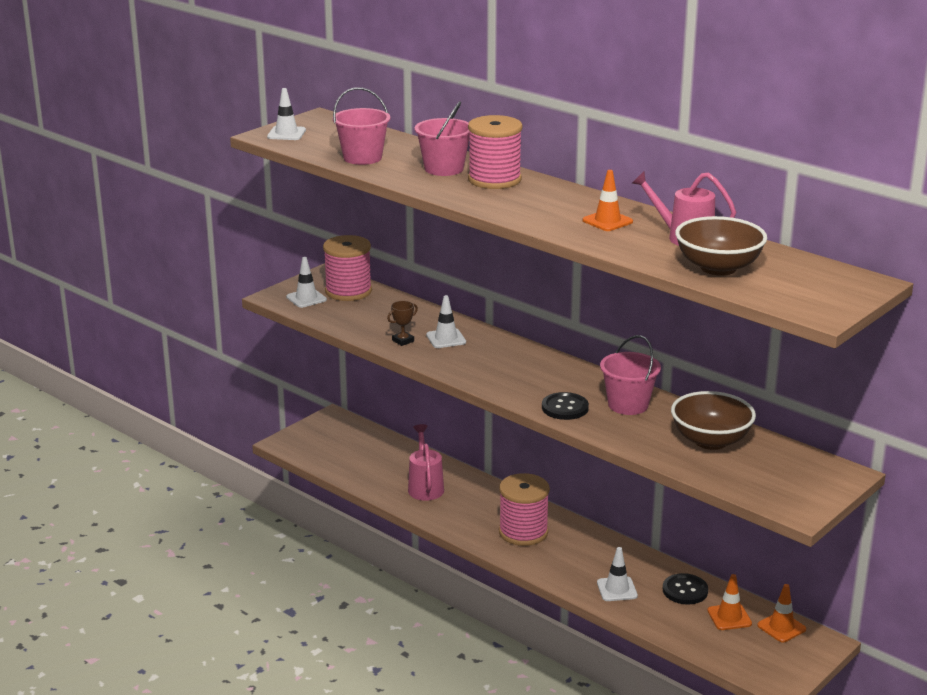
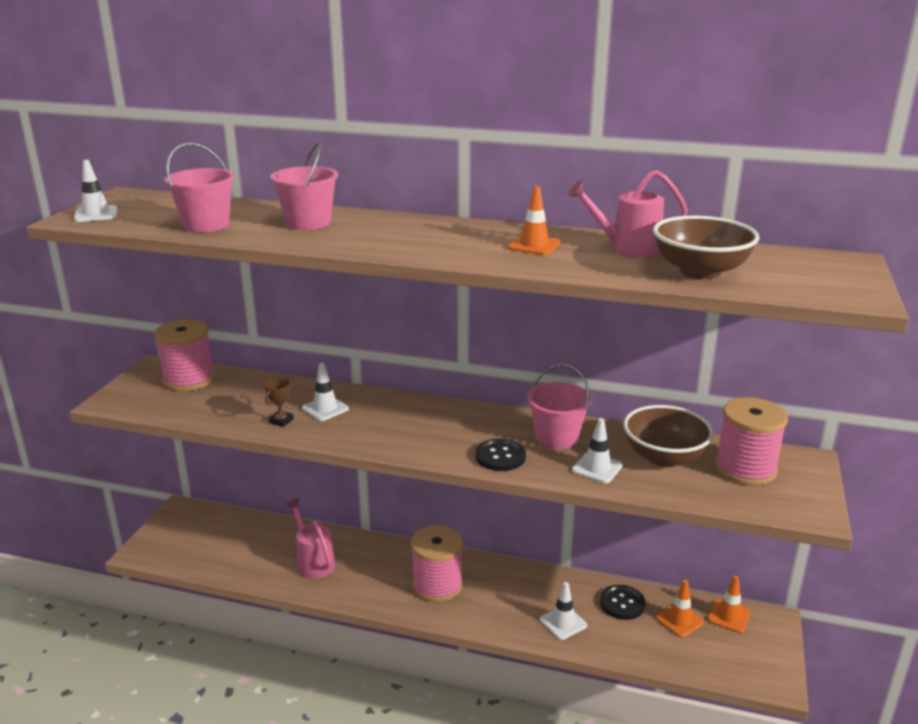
camera: 25 degrees left, 0 degrees up
white traffic cone [286,257,327,308] -> white traffic cone moved to [572,418,623,483]
pink spool [468,115,523,189] -> pink spool moved to [715,397,788,486]

